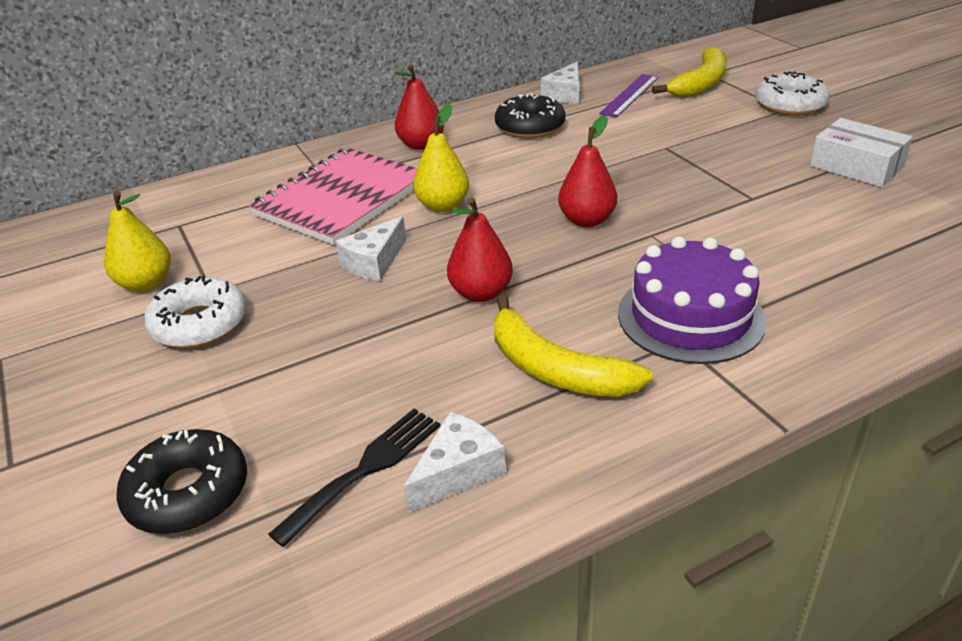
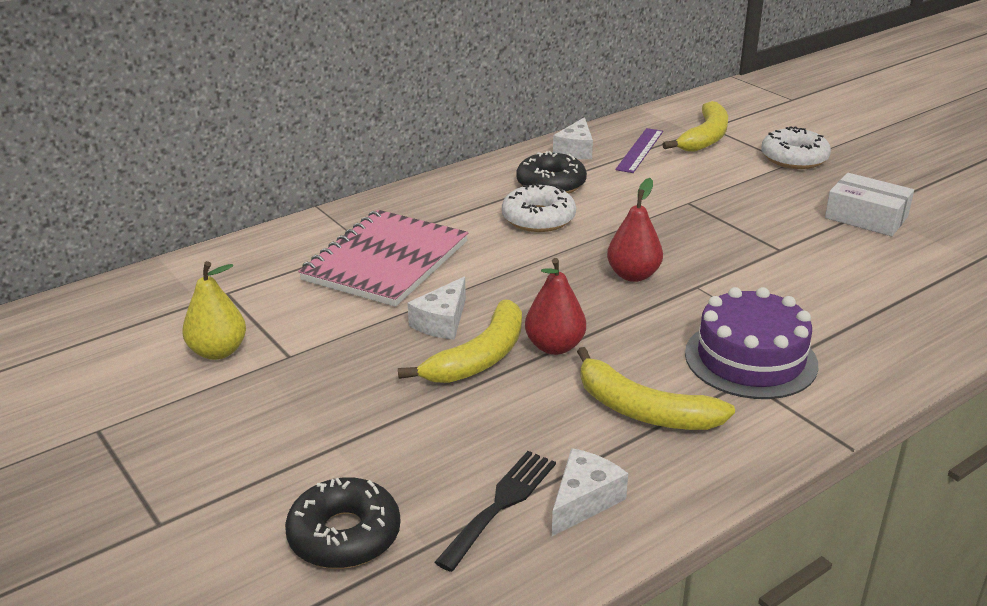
camera: 10 degrees left, 5 degrees down
white donut [144,276,247,348] -> white donut moved to [502,183,576,232]
red pear [394,64,444,150] -> none
yellow pear [413,104,469,212] -> none
none -> yellow banana [398,300,522,383]

